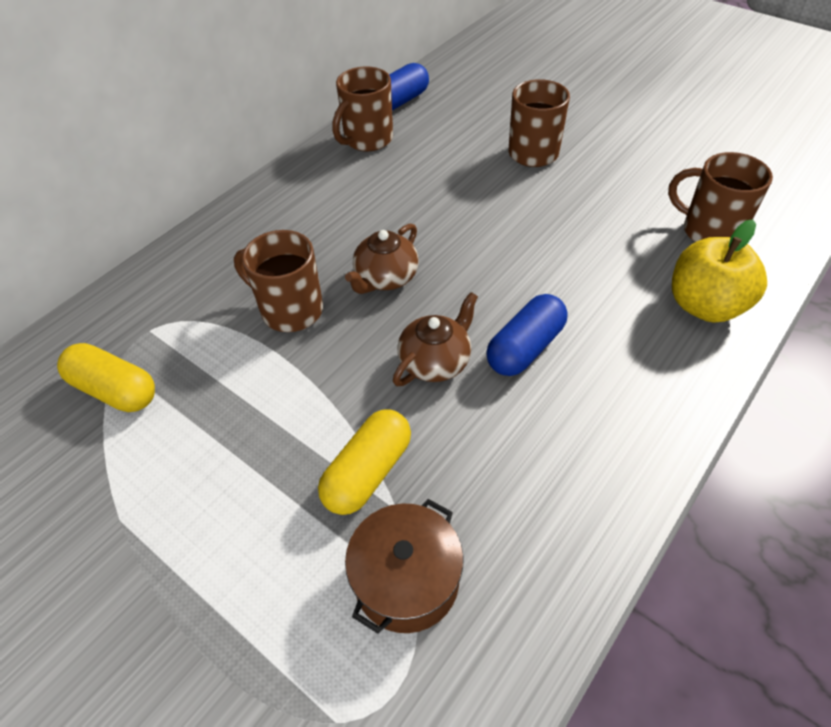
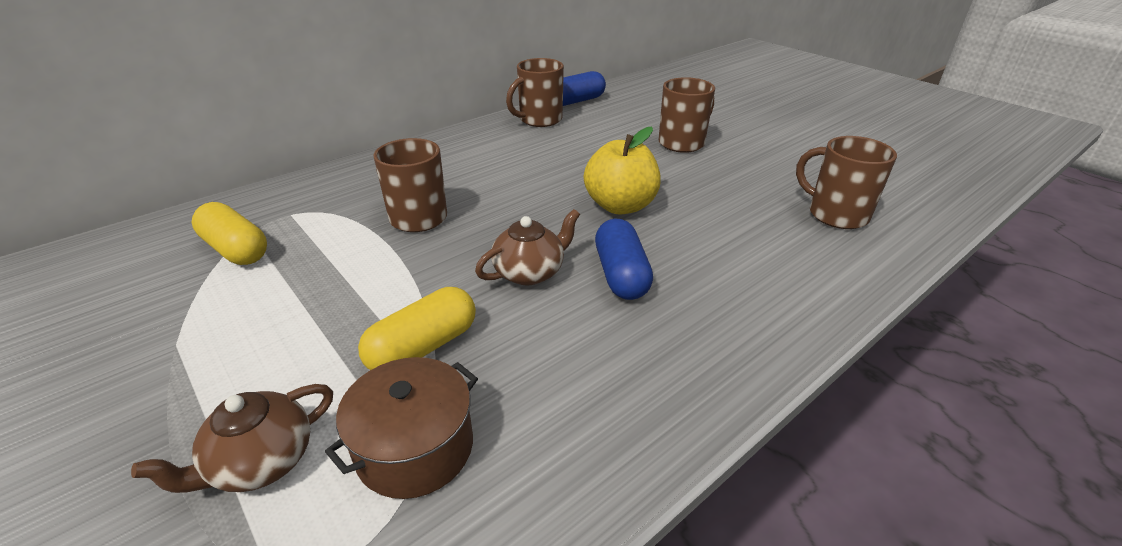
camera: 10 degrees right, 15 degrees down
brown teapot [345,224,419,294] -> brown teapot moved to [131,384,333,493]
blue capsule [486,294,568,376] -> blue capsule turned 60 degrees counterclockwise [595,219,653,300]
yellow apple [672,220,767,323] -> yellow apple moved to [584,127,661,215]

